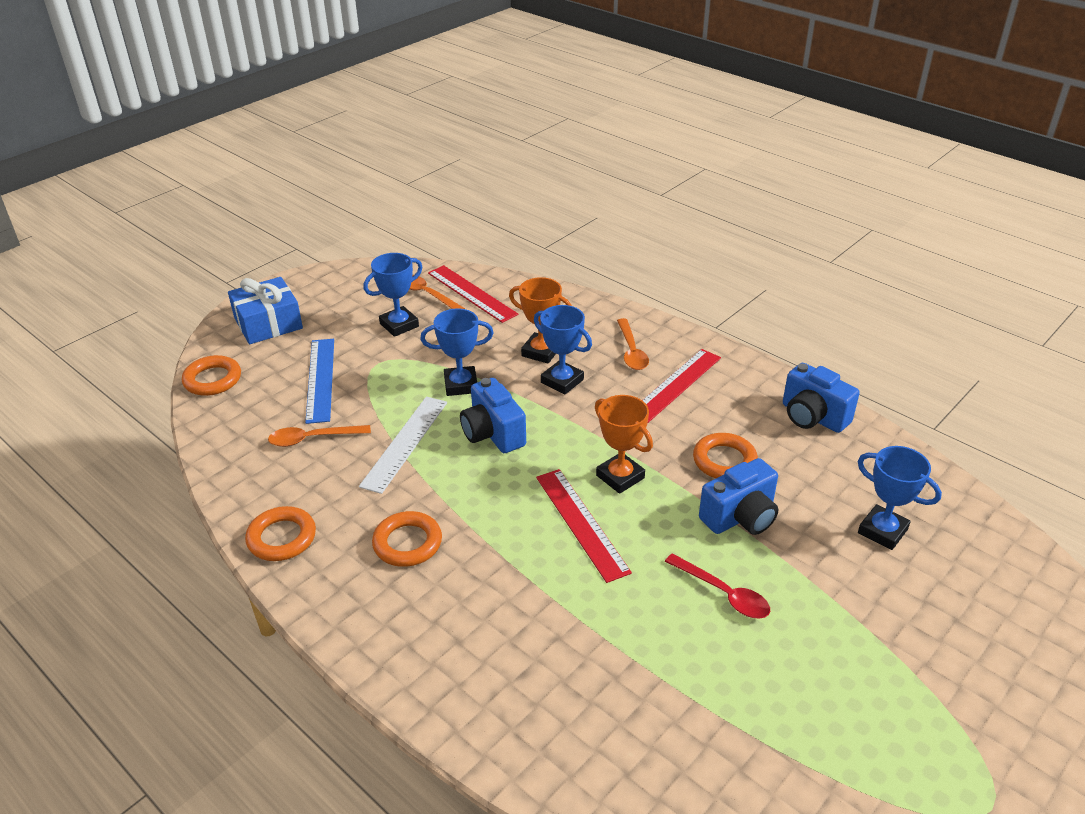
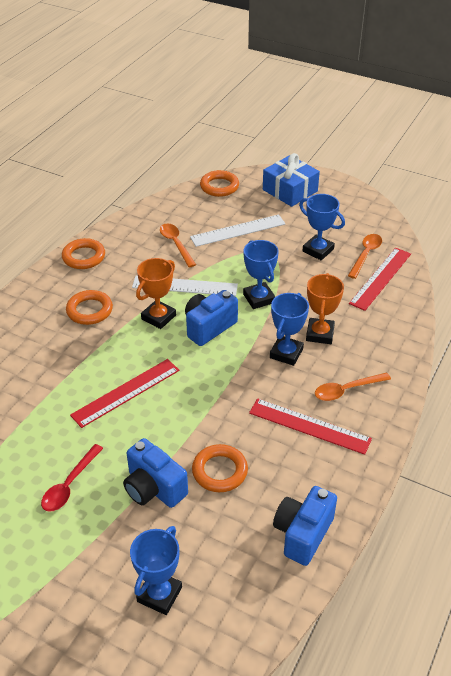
camera: 75 degrees right, 5 degrees up
blue ruler [305,339,334,424] -> white ruler [190,214,286,247]
orange trophy [595,395,653,494] -> orange trophy moved to [136,258,176,329]

